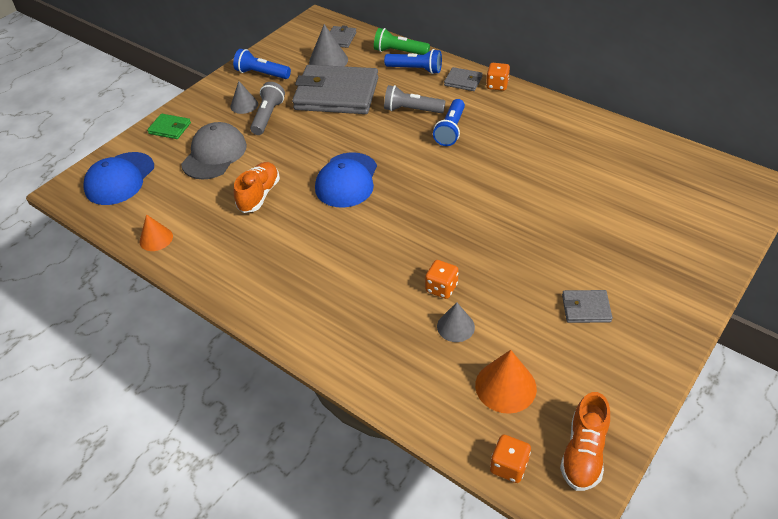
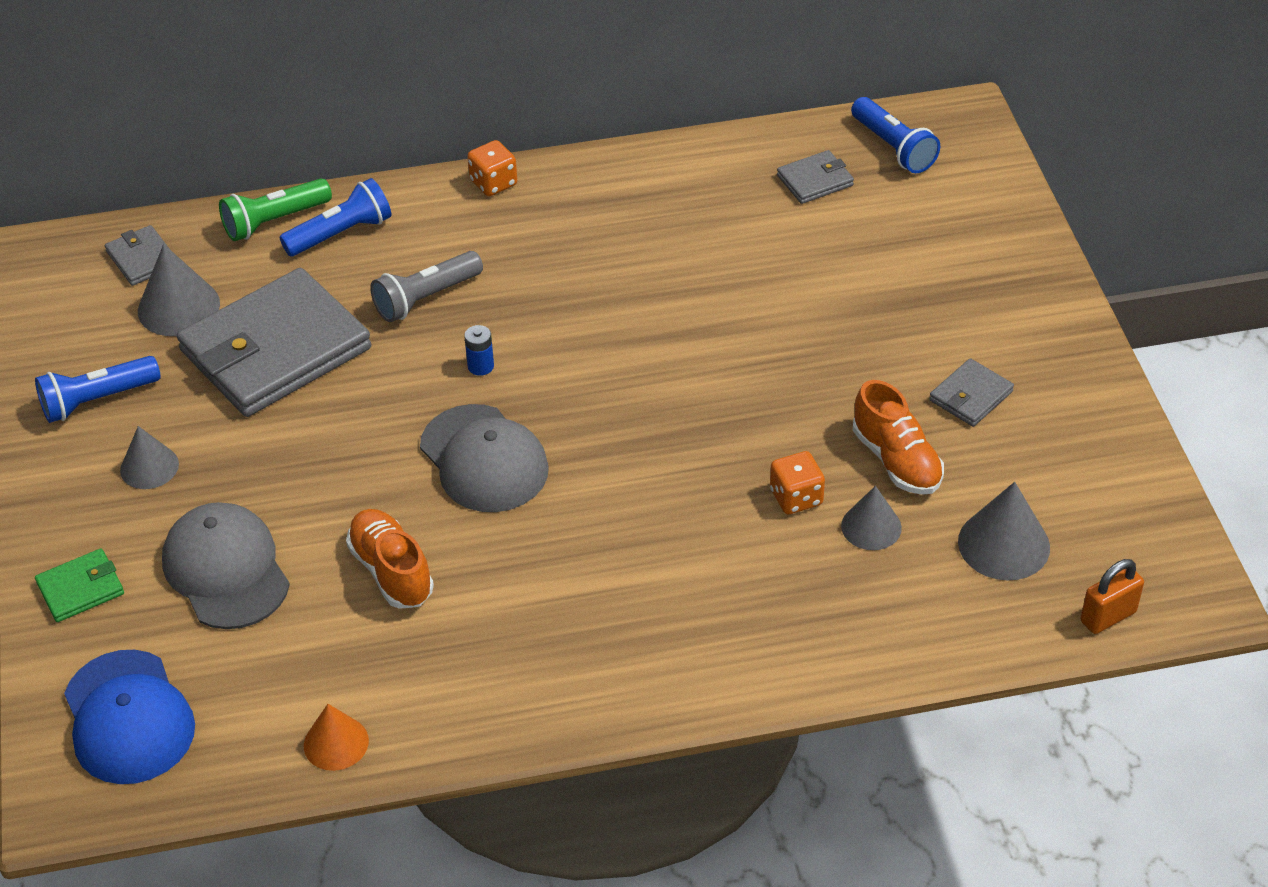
camera: 50 degrees left, 0 degrees up
grey flashlight [250,82,285,135] -> none
blue cap [315,152,377,208] -> grey cap [420,404,549,512]
blue flashlight [433,99,465,146] -> blue flashlight moved to [851,97,940,173]
grey wallet [444,67,483,91] -> grey wallet moved to [777,150,854,204]
orange cone [475,350,537,414] -> grey cone [958,482,1050,580]
orange dice [490,434,531,483] -> orange padlock [1081,559,1144,634]
orange shoe [560,392,610,491] -> orange shoe moved to [853,380,944,495]
none -> blue battery [464,325,494,376]

